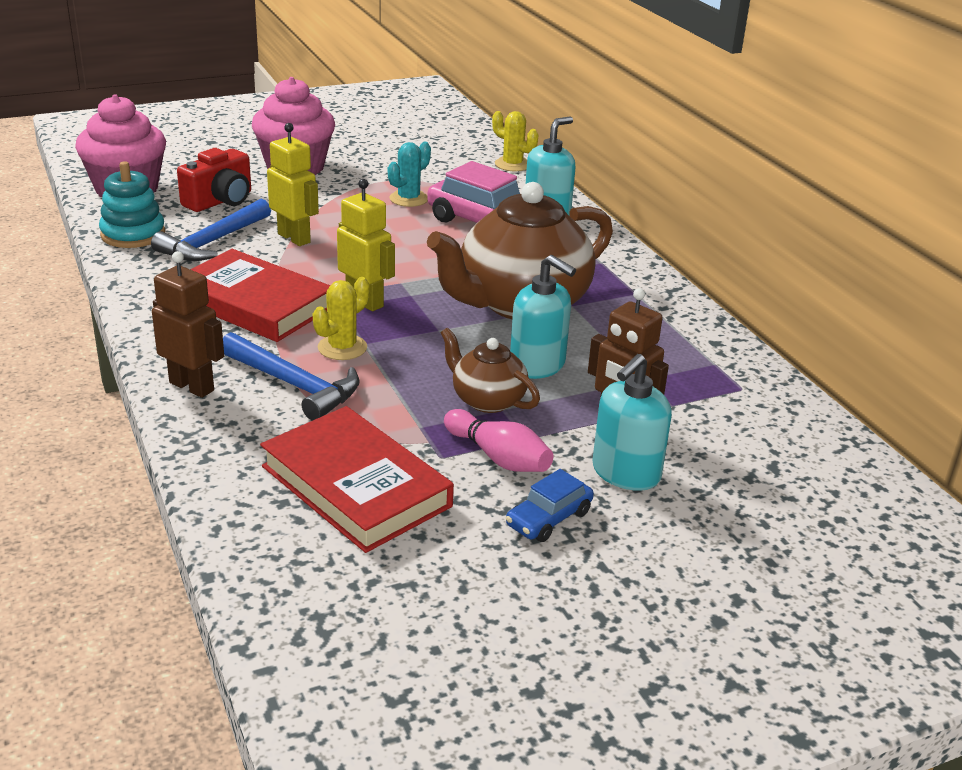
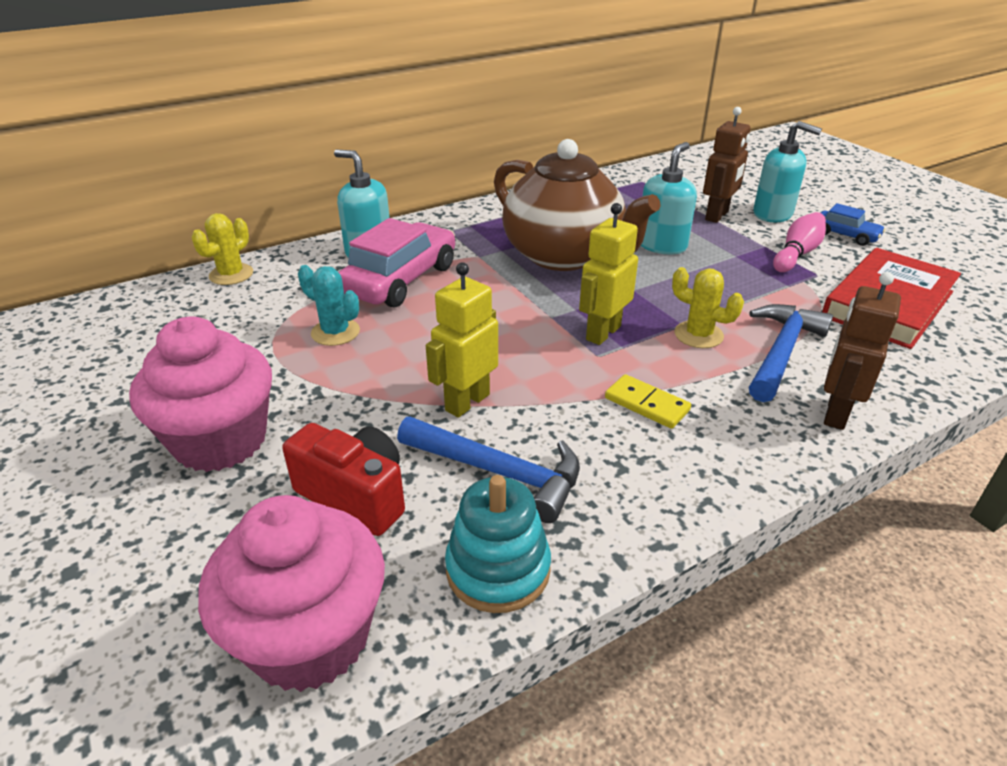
camera: 95 degrees left, 5 degrees up
red book [190,249,330,342] -> yellow domino [605,374,691,429]
brown teapot [441,328,540,413] -> none

